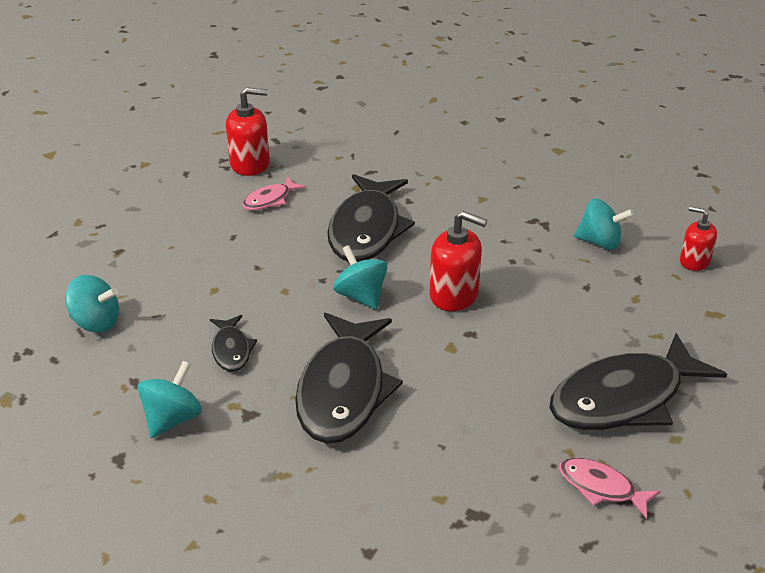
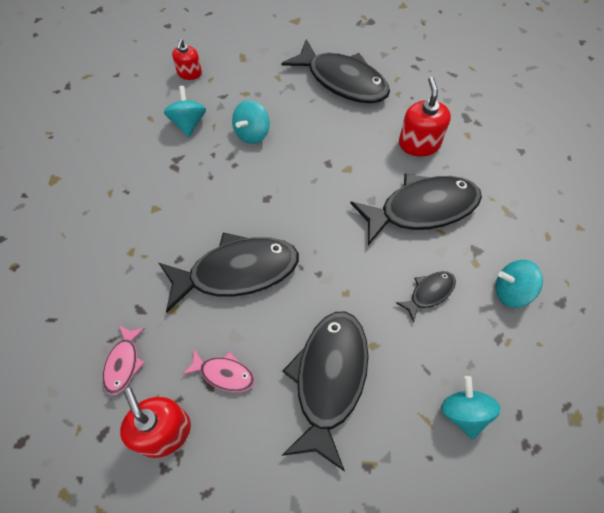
camera: 115 degrees left, 25 degrees up
turquoise spinning top [334,245,388,310] -> turquoise spinning top moved to [232,100,270,144]
red soap dispenser [429,211,487,311] -> red soap dispenser moved to [399,77,451,157]
pink fish [559,458,661,519] -> pink fish moved to [103,325,145,395]
none -> black fish [282,311,369,472]

